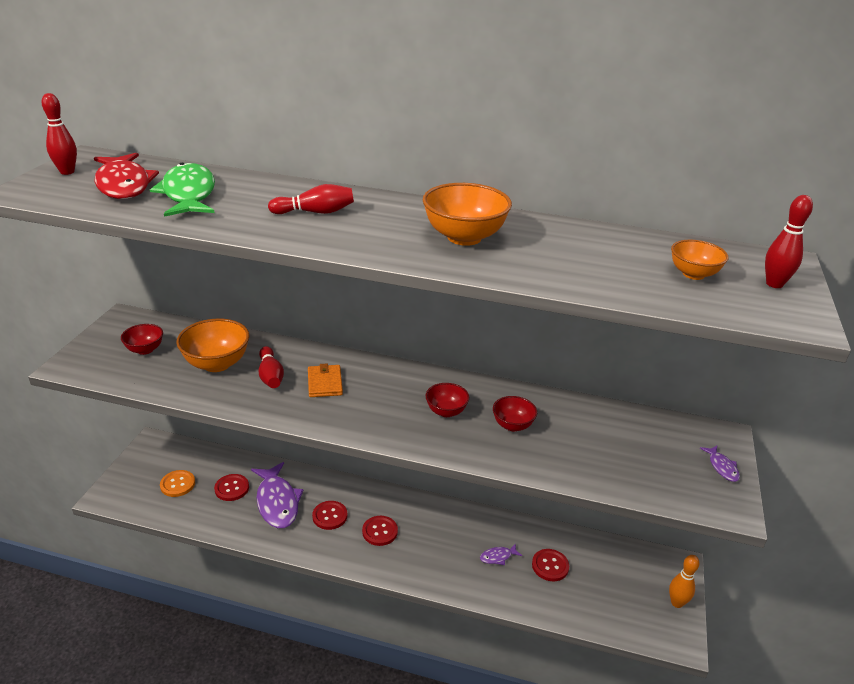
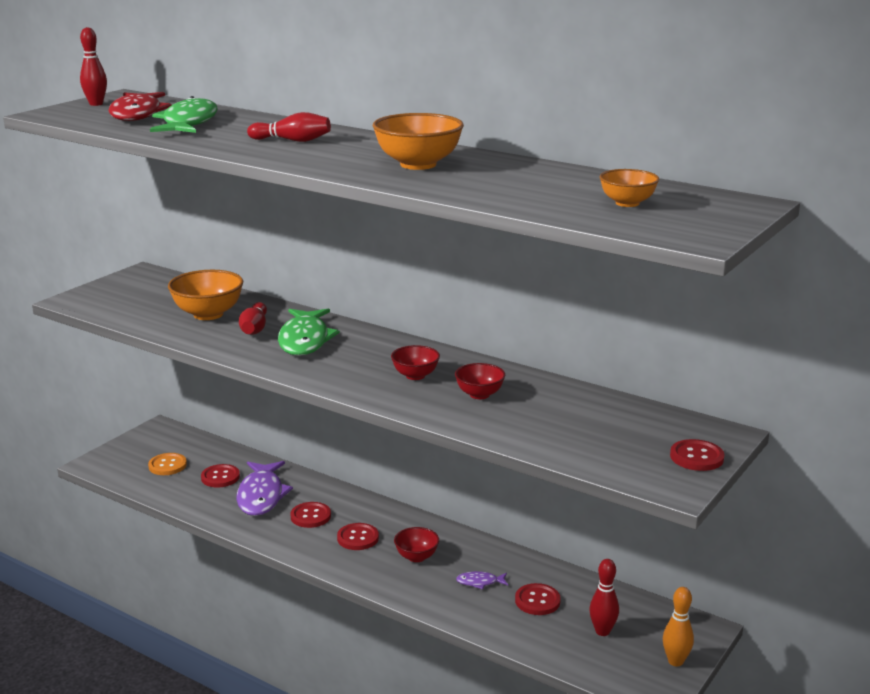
camera: 20 degrees right, 10 degrees down
red bowl [121,324,163,355] -> red bowl moved to [394,527,439,562]
orange wallet [308,364,343,397] -> green fish [278,308,340,356]
purple fish [700,446,740,482] -> red button [670,439,724,471]
red bowling pin [765,195,813,288] -> red bowling pin moved to [589,559,619,636]

